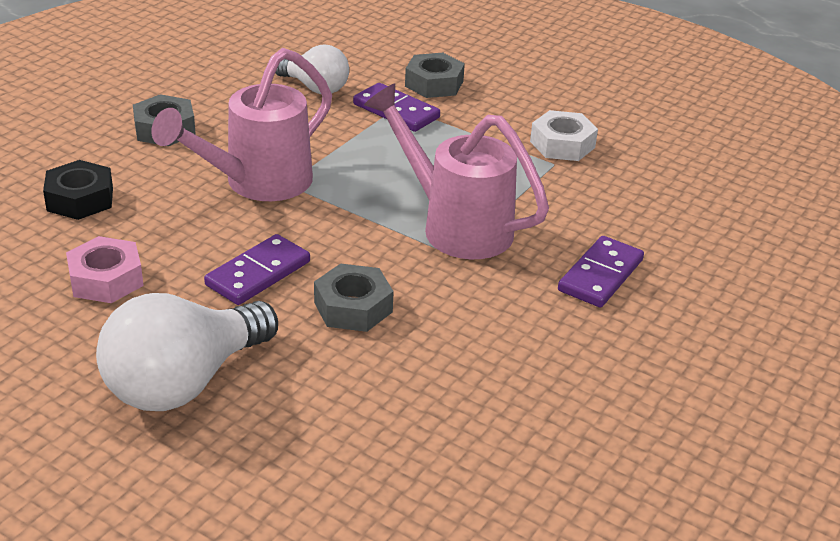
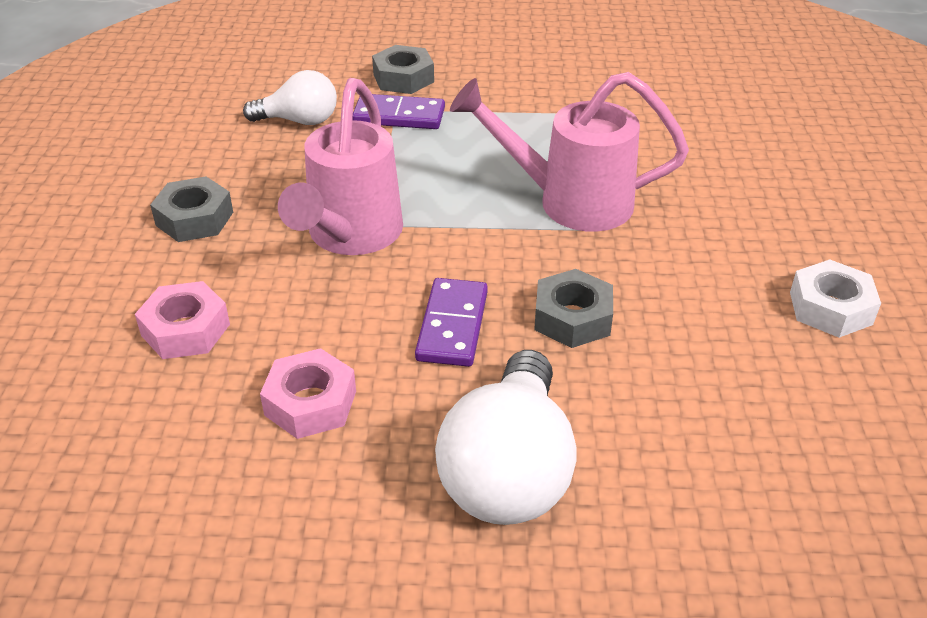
camera: 30 degrees left, 5 degrees up
black nut [43,160,113,220] -> pink nut [135,281,230,359]
white nut [530,110,598,161] -> white nut moved to [790,259,881,338]
purple domino [558,236,644,308] -> none

